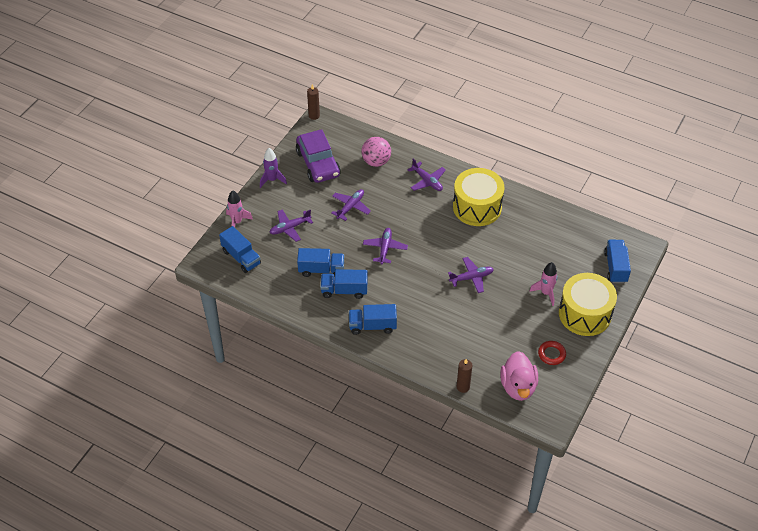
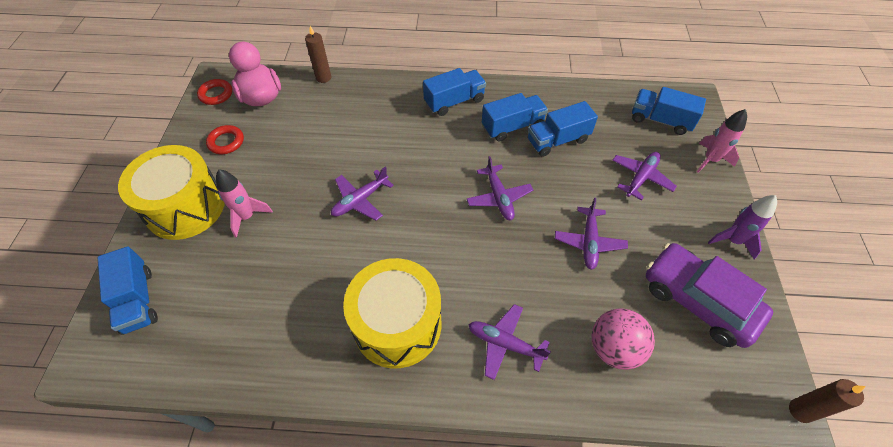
camera: 155 degrees right, 5 degrees up
none -> red ring [197,79,232,105]

